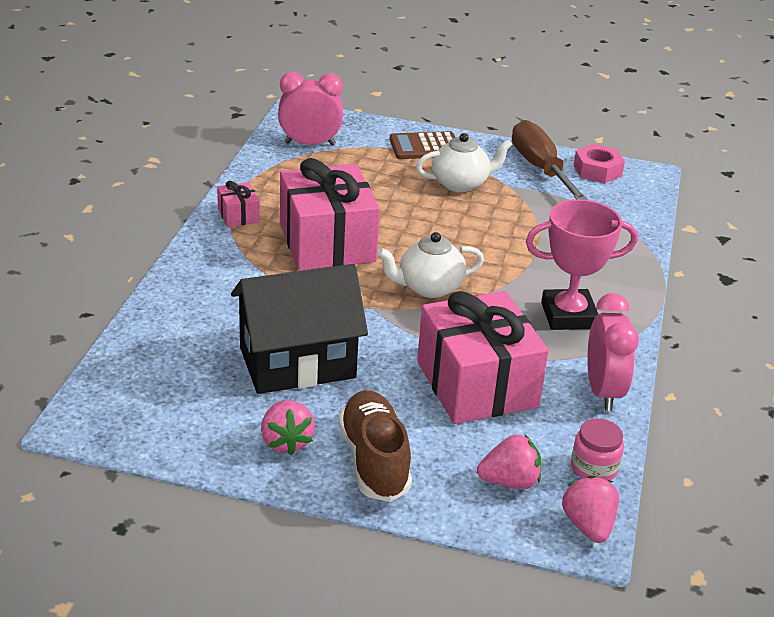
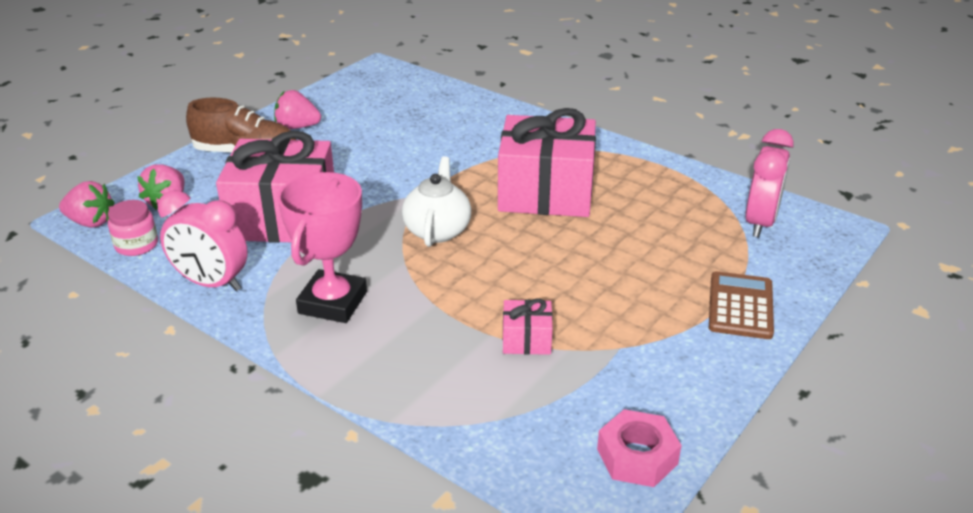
camera: 115 degrees right, 0 degrees up
pink gift [217,181,260,227] -> pink gift moved to [503,299,553,355]
black house [231,264,368,394] -> none
white teapot [416,133,513,192] -> none
brown screwdriver [512,120,588,200] -> none

